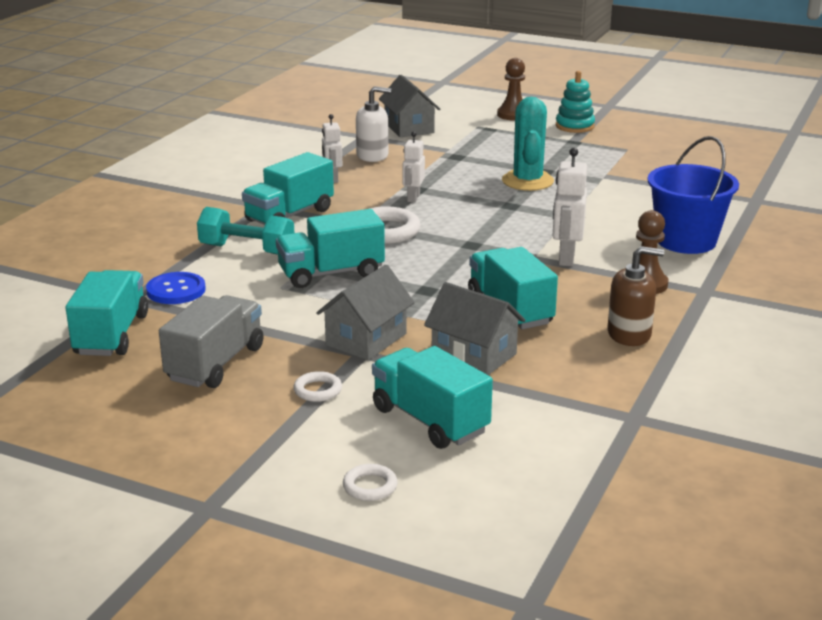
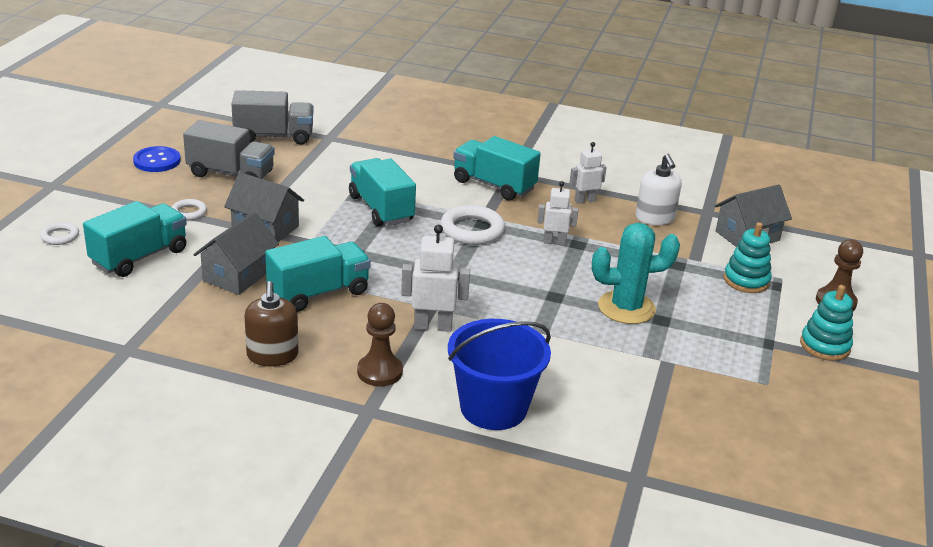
camera: 80 degrees right, 5 degrees up
turquoise truck [65,270,148,356] -> grey truck [231,90,314,145]
blue button [146,272,206,304] -> blue button moved to [133,146,181,172]
turquoise dumbbell [197,207,294,254] -> none
none -> turquoise stacking toy [724,222,772,293]

